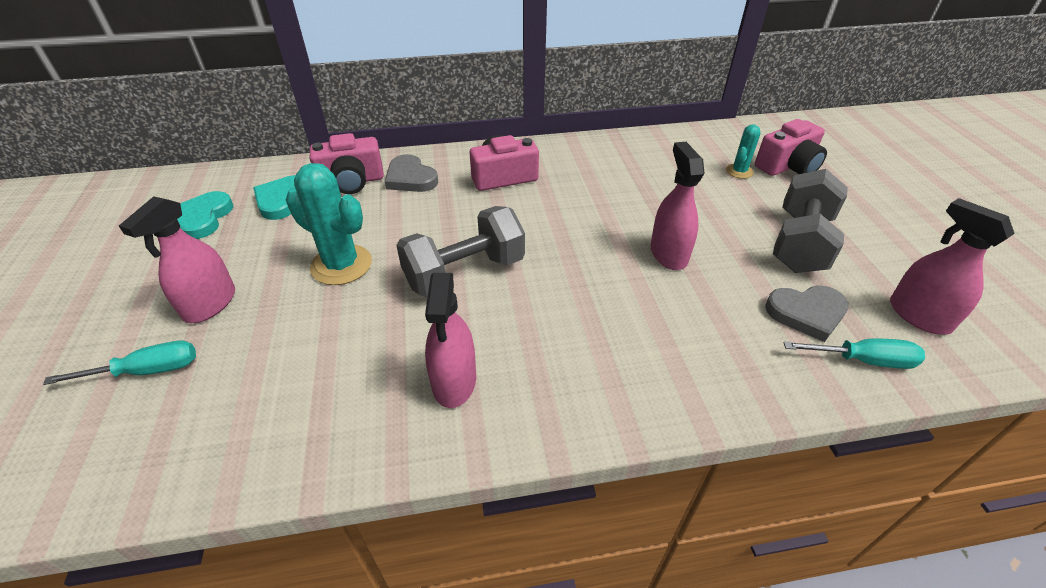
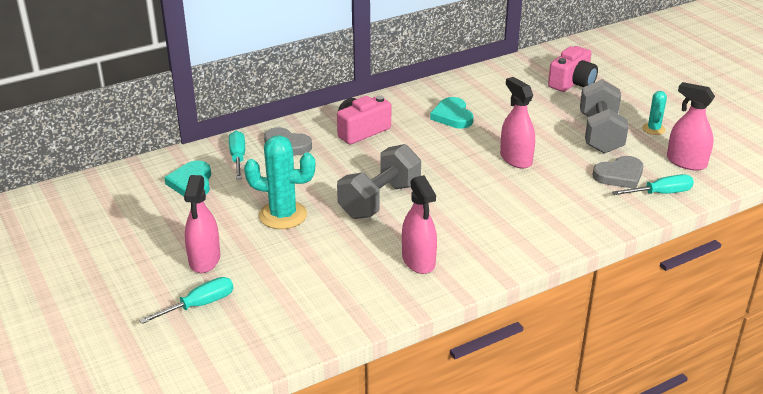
camera: 20 degrees left, 10 degrees down
turquoise heart [177,191,234,239] -> turquoise heart moved to [430,97,473,128]
pink camera [310,133,384,194] -> turquoise screwdriver [229,131,245,179]
turquoise cactus [726,124,761,179] -> turquoise cactus moved to [642,91,667,135]

